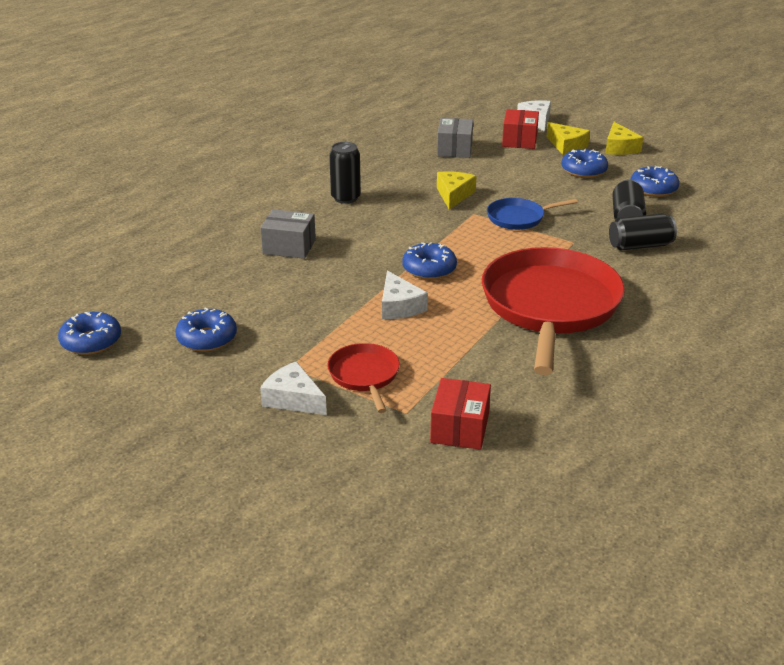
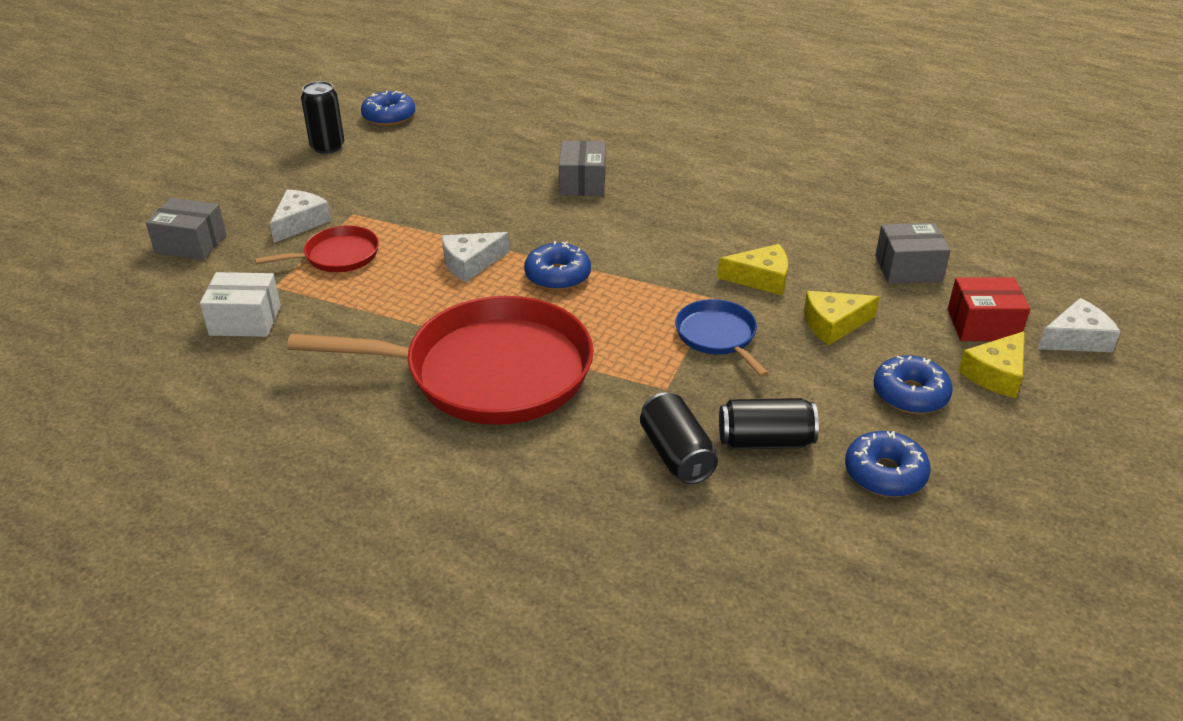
camera: 80 degrees right, 5 degrees up
blue donut [175,307,237,352] -> none
black can [329,142,361,204] -> black can moved to [301,81,344,154]
red box [430,378,491,450] -> white box [200,272,281,337]
yellow cheese [605,122,643,155] -> yellow cheese moved to [804,291,879,345]
none -> grey box [146,198,226,260]

